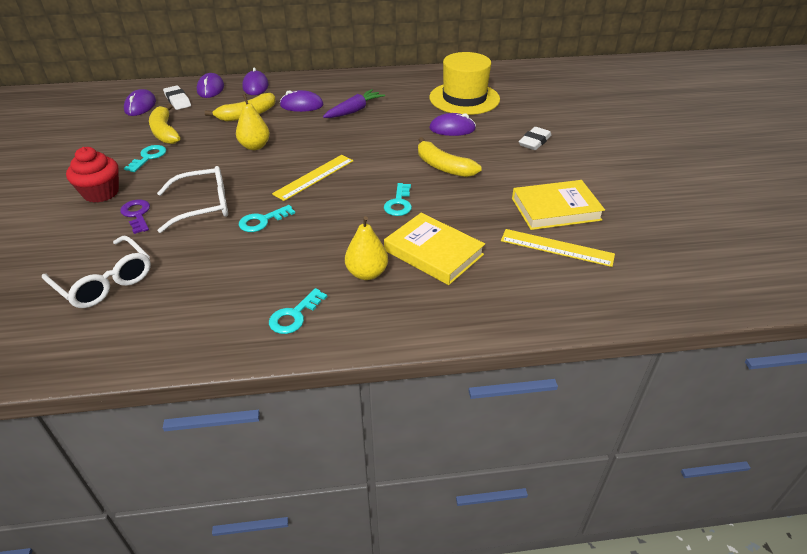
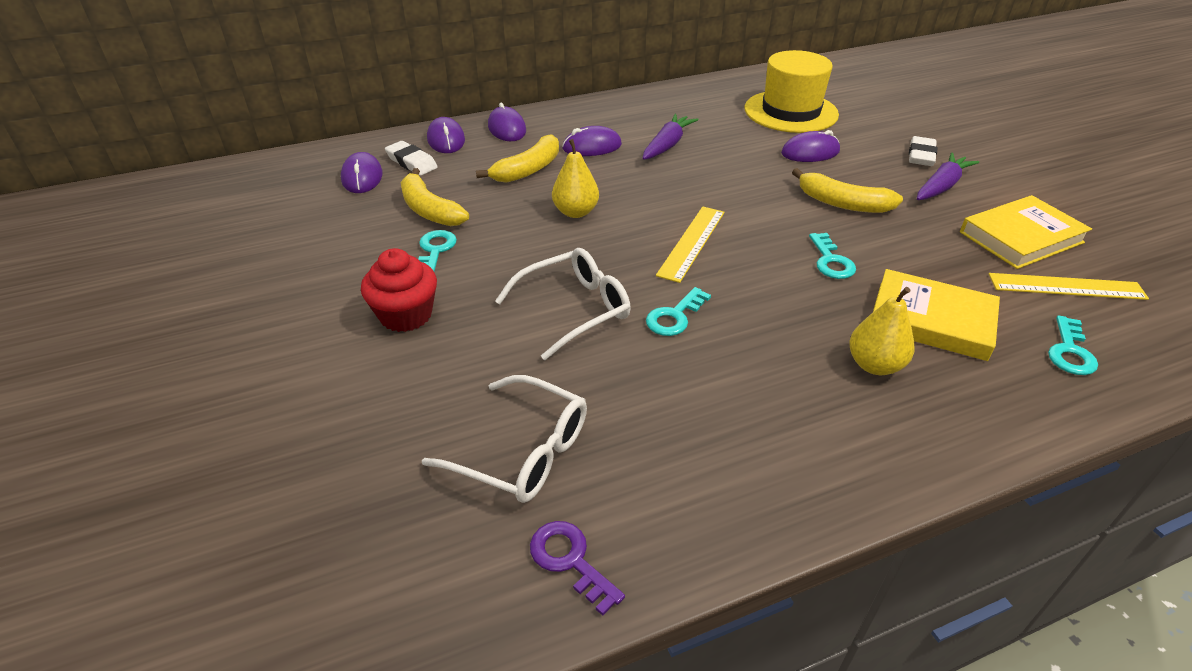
camera: 15 degrees left, 0 degrees up
purple key [120,200,150,234] -> purple key moved to [530,521,625,616]
turquoise key [269,288,327,334] -> turquoise key moved to [1048,315,1098,375]
none -> purple carrot [917,153,979,200]

